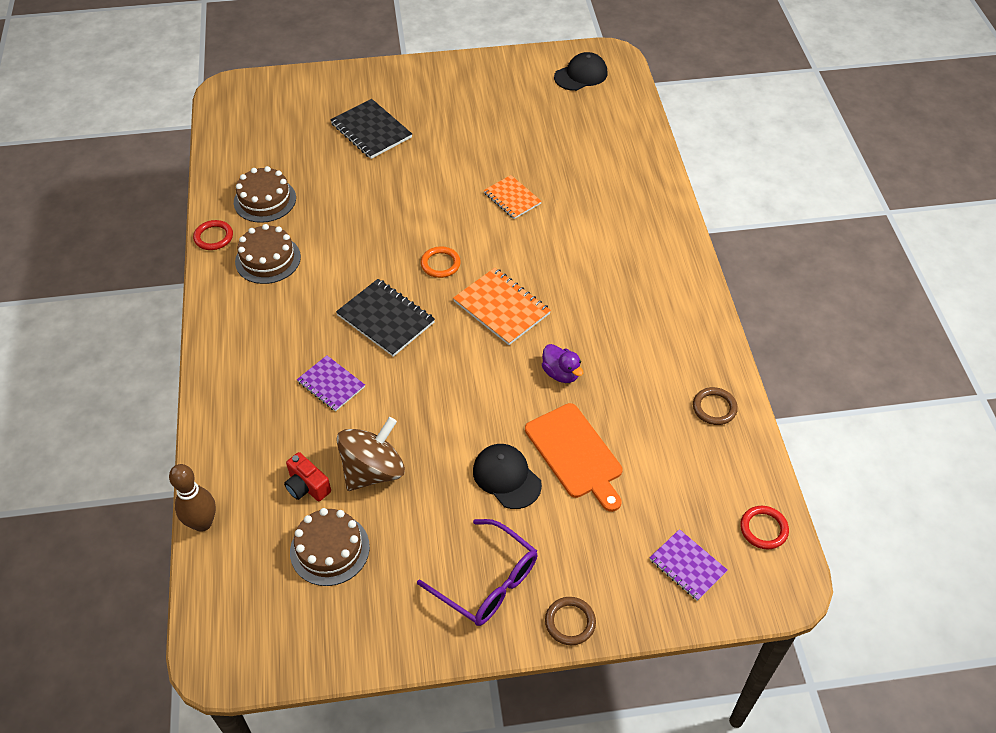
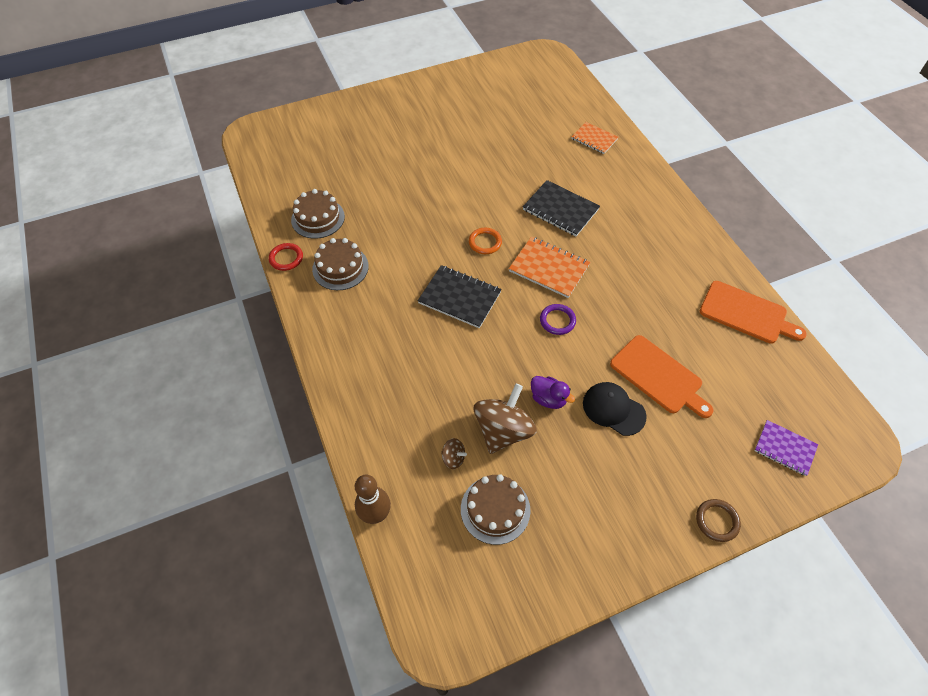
camera: 15 degrees left, 5 degrees up
red camera [284,452,331,502] -> brown spinning top [441,438,467,469]
purple notebook [297,355,365,412] -> none
black notebook [330,99,412,159] -> black notebook moved to [523,180,600,236]
purple glasses [417,519,537,626] -> none
orange notebook [483,175,542,219] -> orange notebook moved to [571,122,618,154]
purple duck [542,344,583,383] -> purple duck moved to [531,376,575,409]
black cap [554,52,607,91] -> none
brown ring [693,387,738,425] -> orange cutting board [700,281,807,344]
red ring [740,506,789,549] -> none
none -> purple ring [540,304,576,335]

